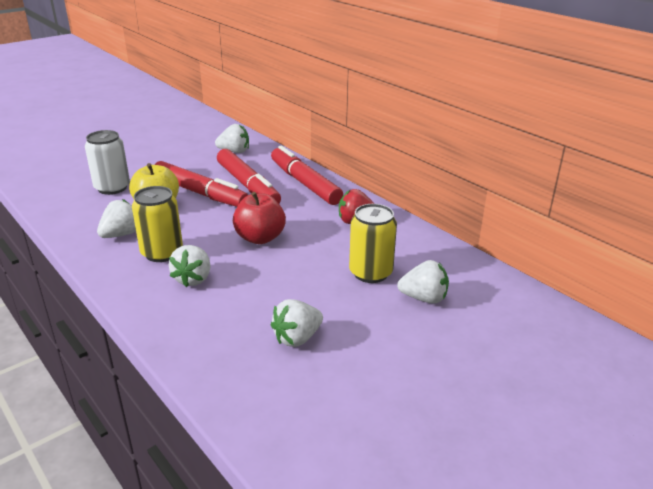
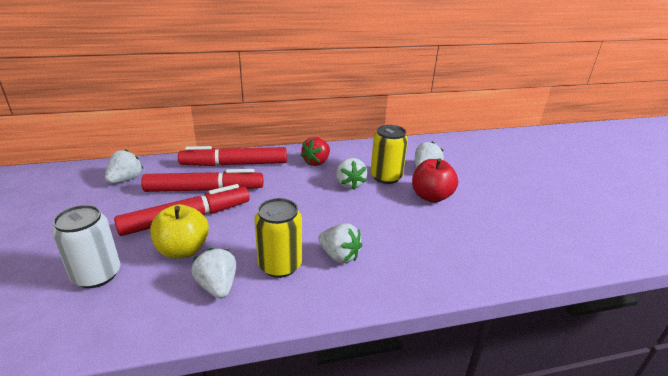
camera: 65 degrees left, 0 degrees up
red apple [233,192,286,244] -> red apple moved to [412,158,458,203]
white strawberry [271,299,323,347] -> white strawberry moved to [336,158,367,190]

